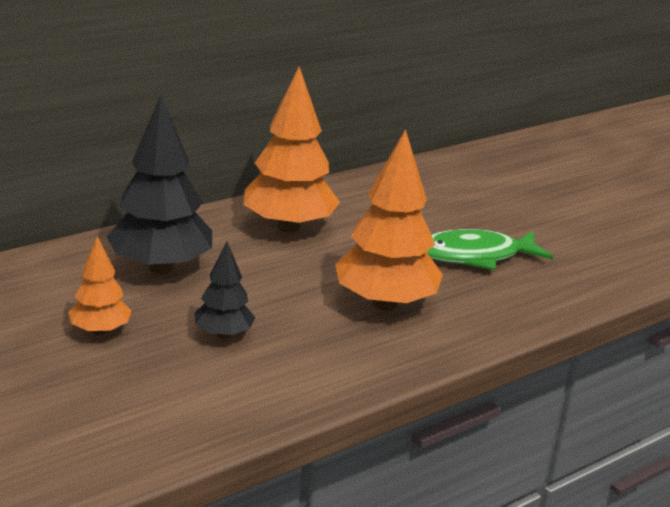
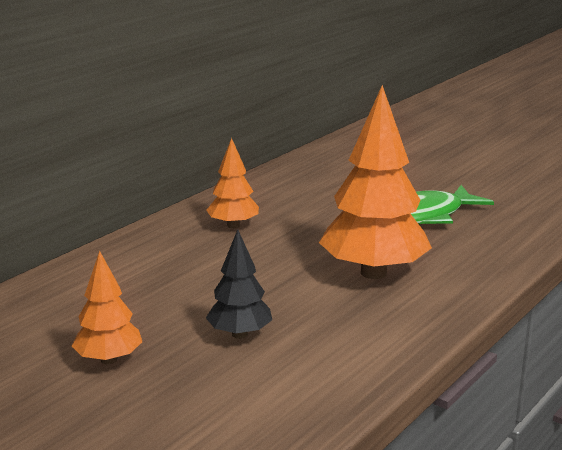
camera: 15 degrees left, 5 degrees down
black tree [107,95,212,274] -> none
orange tree [243,66,340,233] -> orange tree [207,138,259,228], size x0.53

